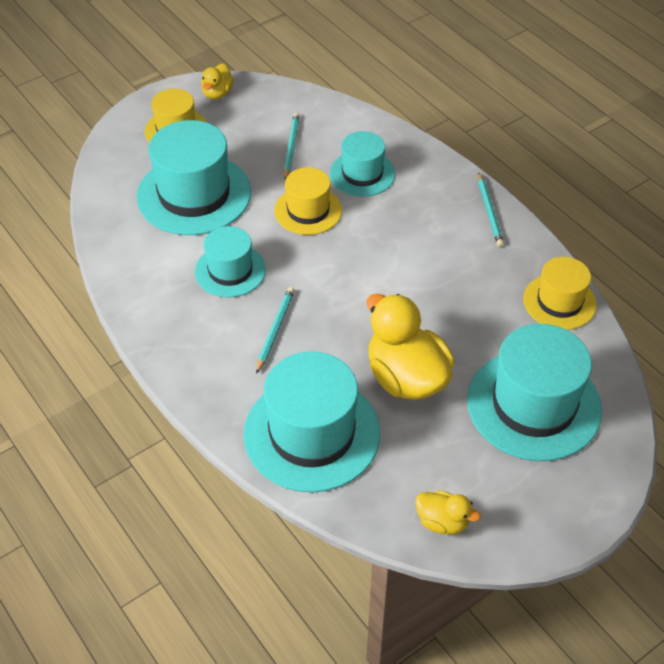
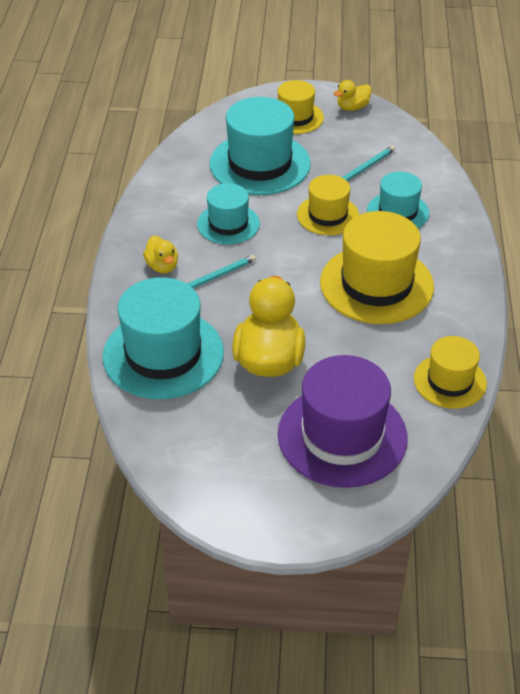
camera: 40 degrees right, 5 degrees down
yellow duck [415,490,481,535] -> yellow duck moved to [143,236,178,273]
turquoise hat [467,324,602,461] -> purple hat [278,355,408,488]
turquoise pencil [478,172,504,247] -> none
none -> yellow hat [320,211,434,324]

